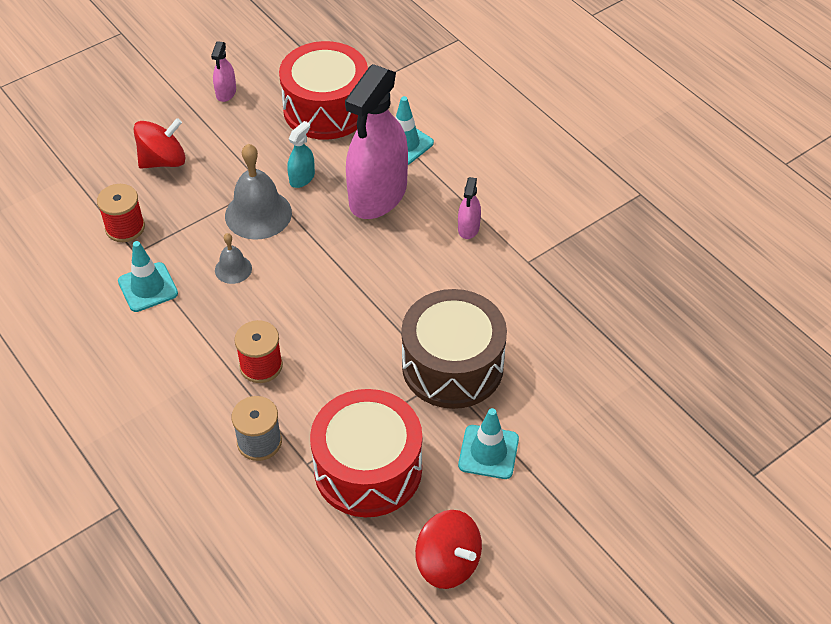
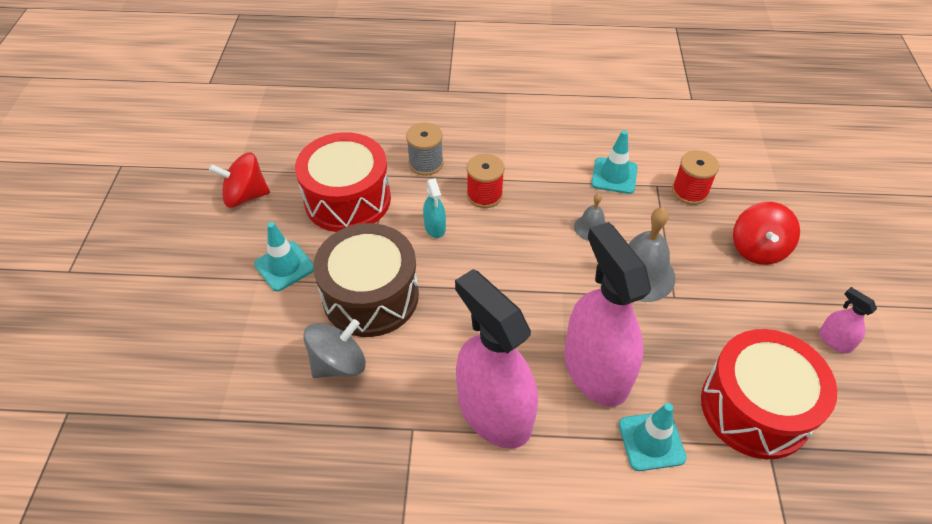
camera: 130 degrees right, 0 degrees up
turquoise spray bottle [287,121,315,188] -> turquoise spray bottle moved to [423,178,446,238]
pink spray bottle [458,177,481,239] -> pink spray bottle [455,269,538,449], size x2.40
none -> grey spinning top [303,319,366,378]

